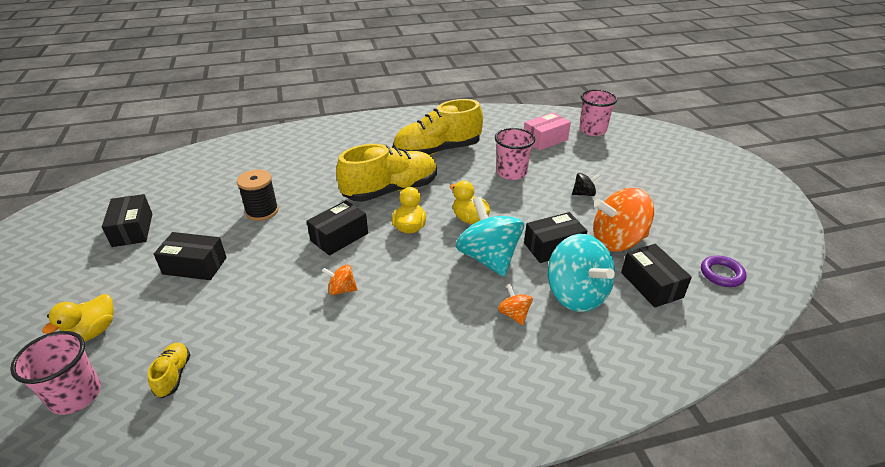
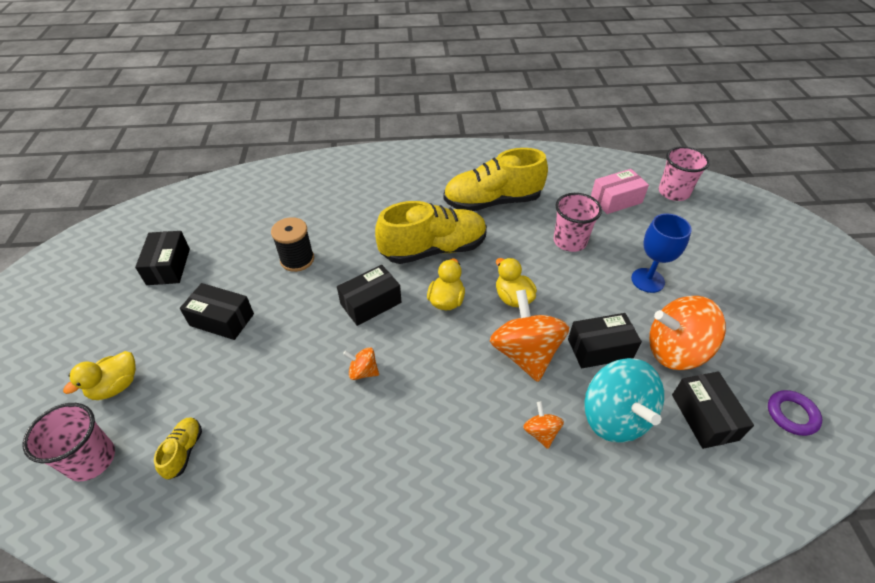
camera: 10 degrees right, 10 degrees up
turquoise spinning top [456,197,524,277] -> orange spinning top [490,289,569,382]
black spinning top [572,173,600,196] -> blue goblet [631,213,692,293]

